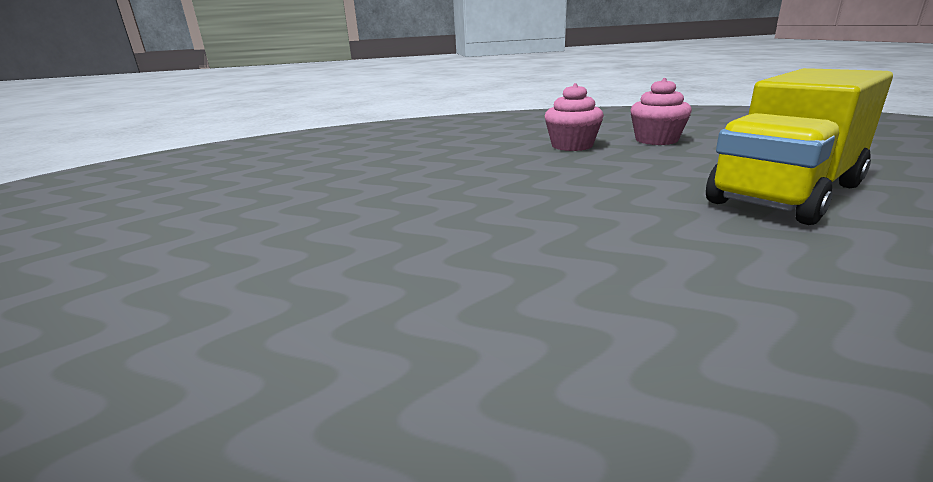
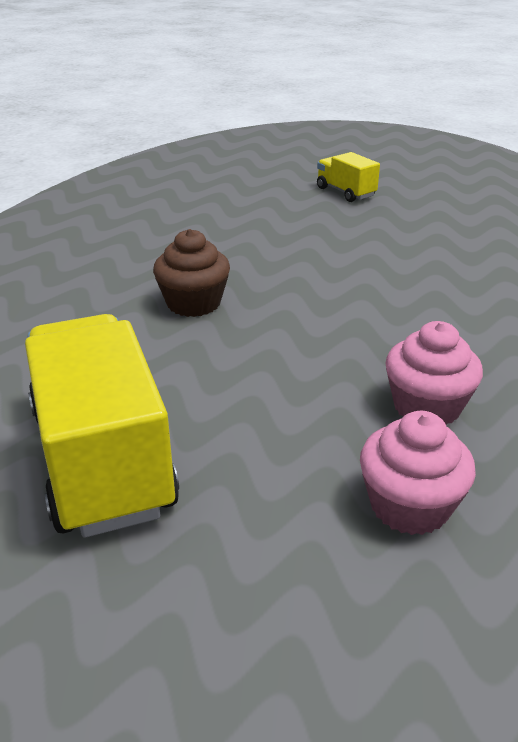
camera: 110 degrees right, 10 degrees up
none -> brown cupcake [153,229,230,317]
none -> yellow truck [317,152,380,202]

